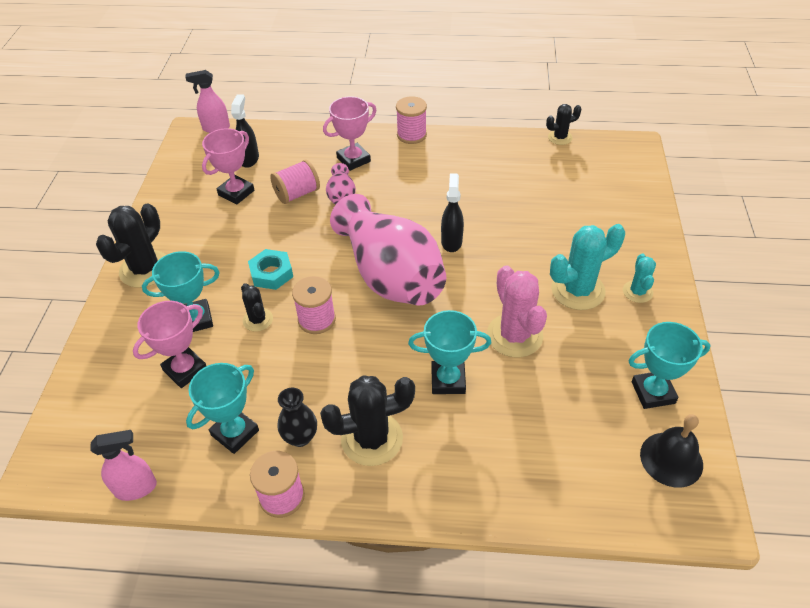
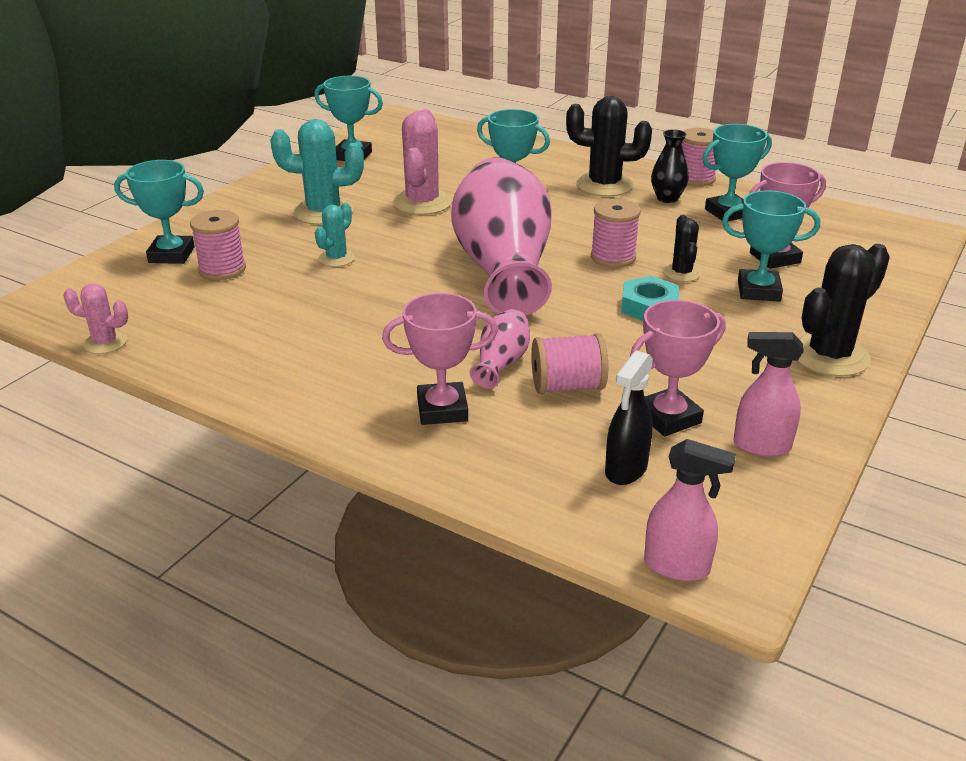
camera: 155 degrees left, 15 degrees down
pink spray bottle [91,430,157,501] -> pink spray bottle moved to [733,332,804,457]
pink spool [396,96,427,144] -> pink spool moved to [190,210,246,280]
black spray bottle [441,173,464,252] -> none
black cactus [546,104,582,145] -> pink cactus [63,283,128,354]
turquoise cactus [623,254,656,303] -> turquoise cactus moved to [315,203,355,267]
black bell [640,414,703,488] -> none
none -> turquoise trophy [114,160,204,264]

